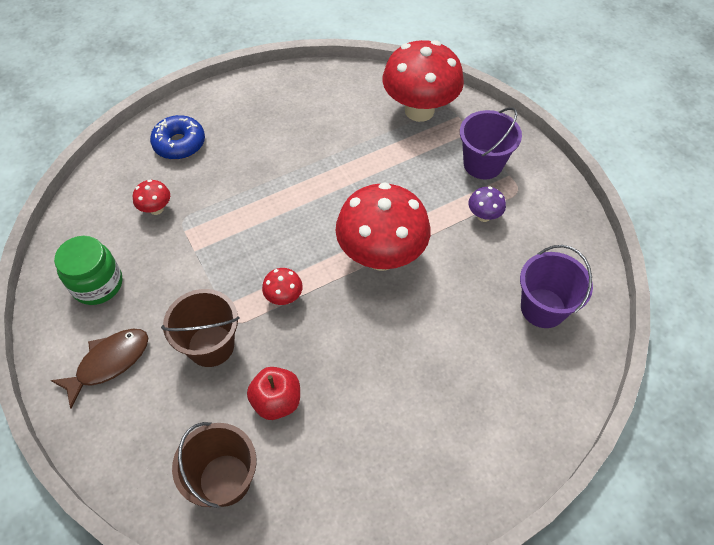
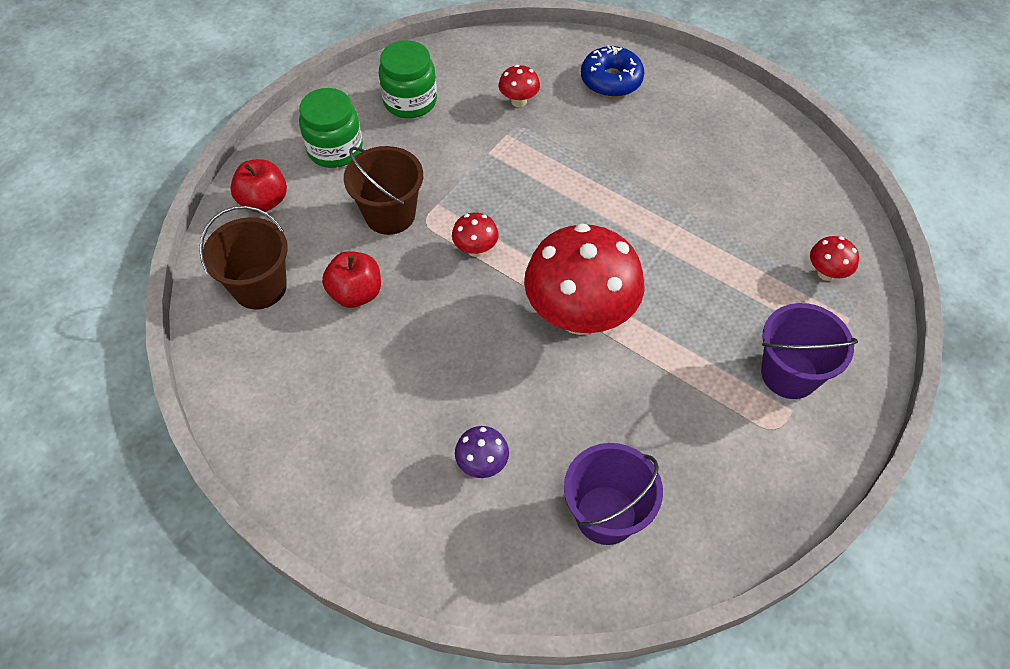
camera: 65 degrees right, 0 degrees up
brown fish [50,329,148,409] -> green jar [299,88,363,168]
red mushroom [382,40,464,122] -> red mushroom [810,236,859,281], size x0.42
purple mushroom [468,187,506,222] -> purple mushroom moved to [455,426,509,478]
none -> red apple [230,159,287,212]

